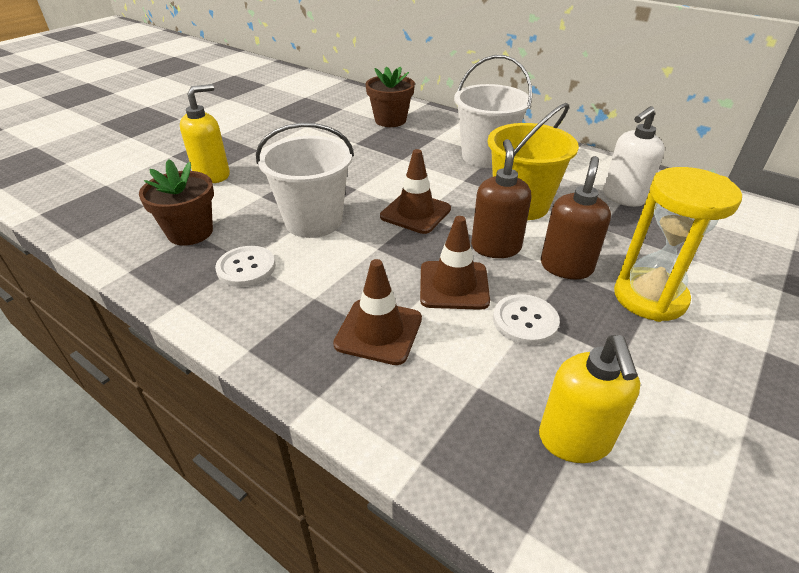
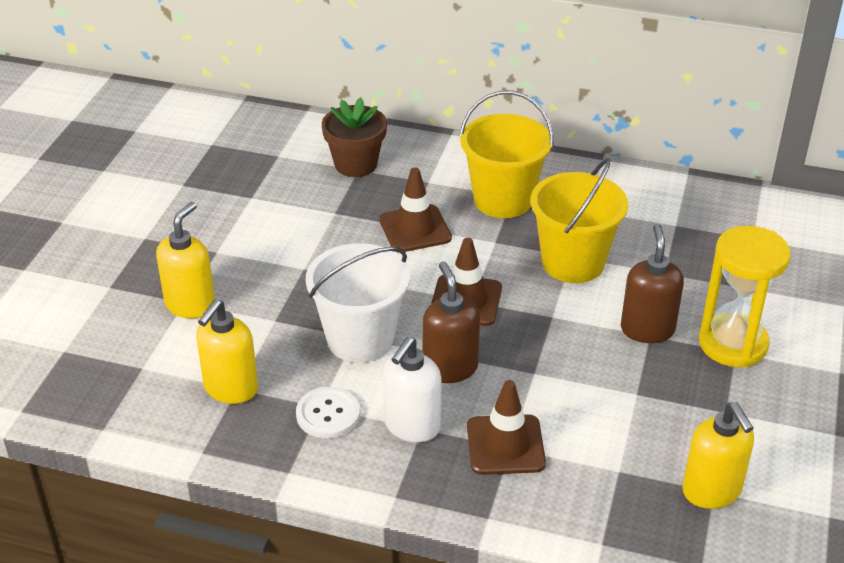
camera: 20 degrees left, 0 degrees up
brown flower pot [139,159,214,246] -> yellow soap dispenser [196,300,258,404]
brown traffic cone [420,216,490,310] -> brown traffic cone moved to [379,167,452,252]
white bucket [454,55,532,168] -> yellow bucket [459,90,553,218]
brown soap dispenser [471,139,531,258] -> brown soap dispenser moved to [423,261,480,383]
white button [493,294,560,345] -> none
white soap dispenser [603,106,665,207] -> white soap dispenser moved to [383,337,442,442]

